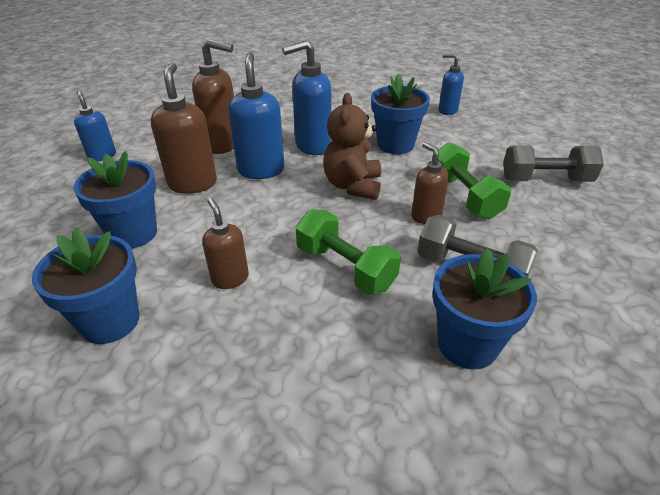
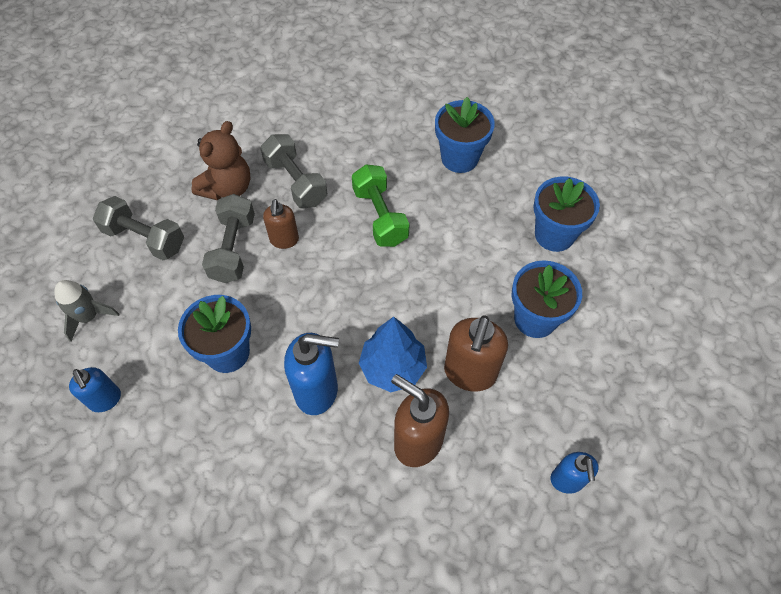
camera: 155 degrees left, 20 degrees up
brown soap dispenser [202,198,249,289] -> none
blue soap dispenser [228,53,285,179] -> blue tree [359,317,427,392]
brown teddy bear [323,93,381,200] -> brown teddy bear moved to [191,121,251,200]
green dumbbell [432,142,511,219] -> grey dumbbell [202,194,255,283]
blue flower pot [433,249,537,369] -> blue flower pot moved to [435,97,495,173]
none -> grey rocket [55,280,119,342]

